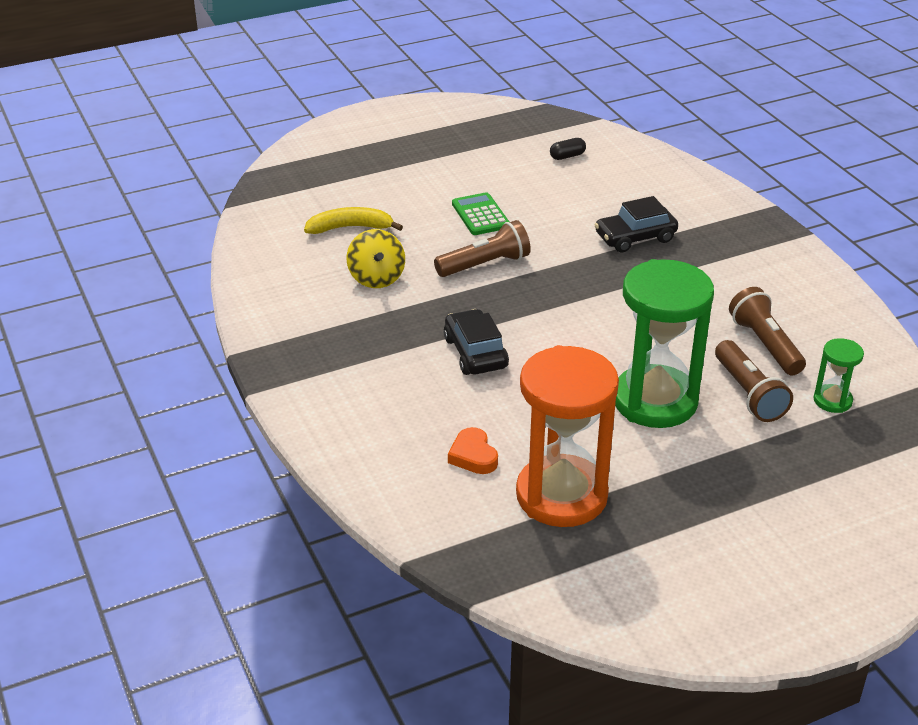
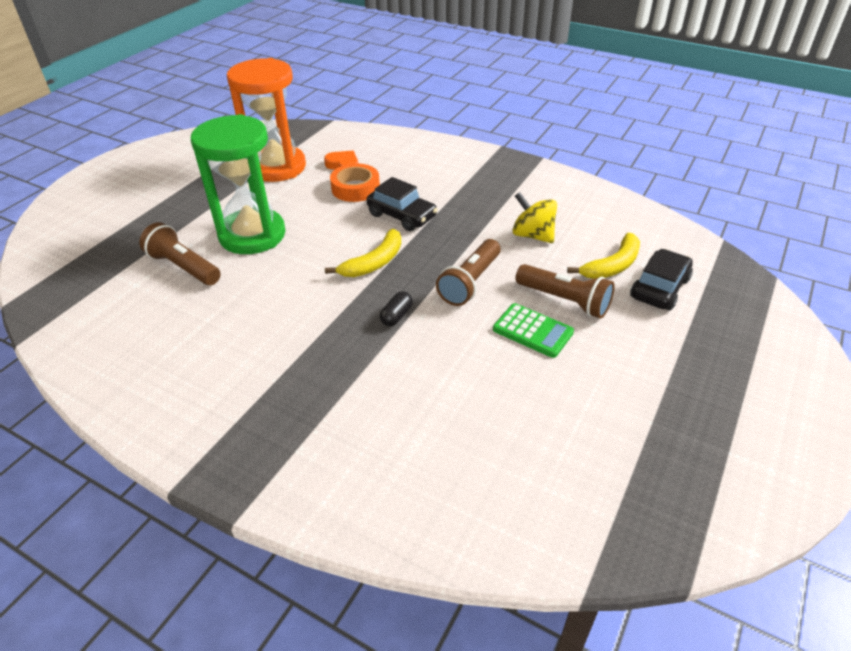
camera: 145 degrees right, 5 degrees up
black capsule [550,138,586,160] -> black capsule moved to [380,291,413,326]
black car [595,196,678,252] -> black car moved to [630,249,693,311]
brown flashlight [729,287,806,375] -> brown flashlight moved to [516,264,615,319]
green hourglass [814,338,864,413] -> none
none -> yellow banana [325,229,401,277]
none -> orange tape [330,163,380,202]

